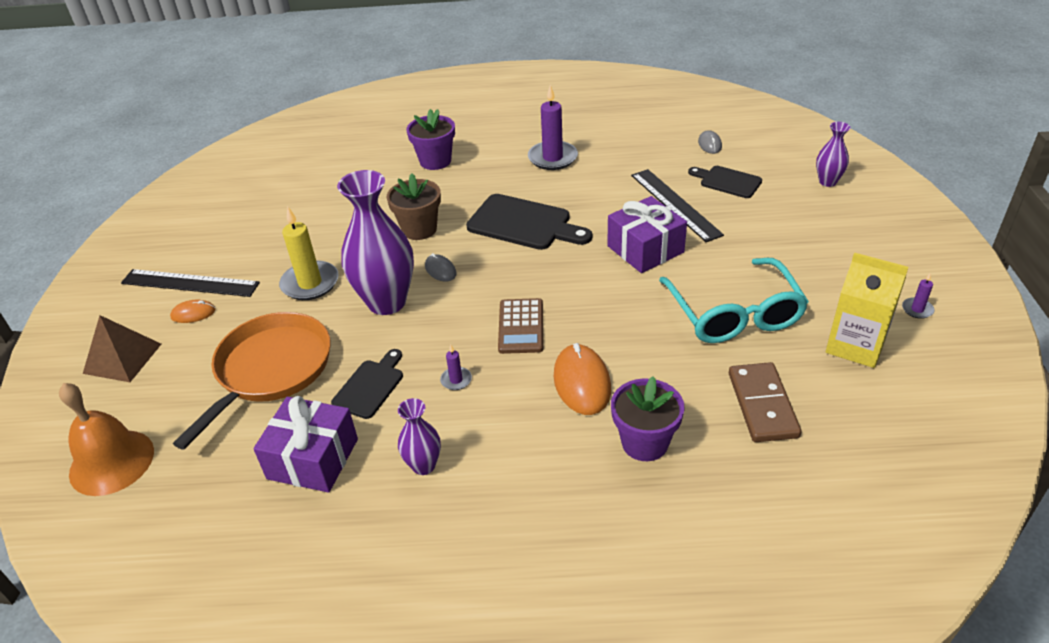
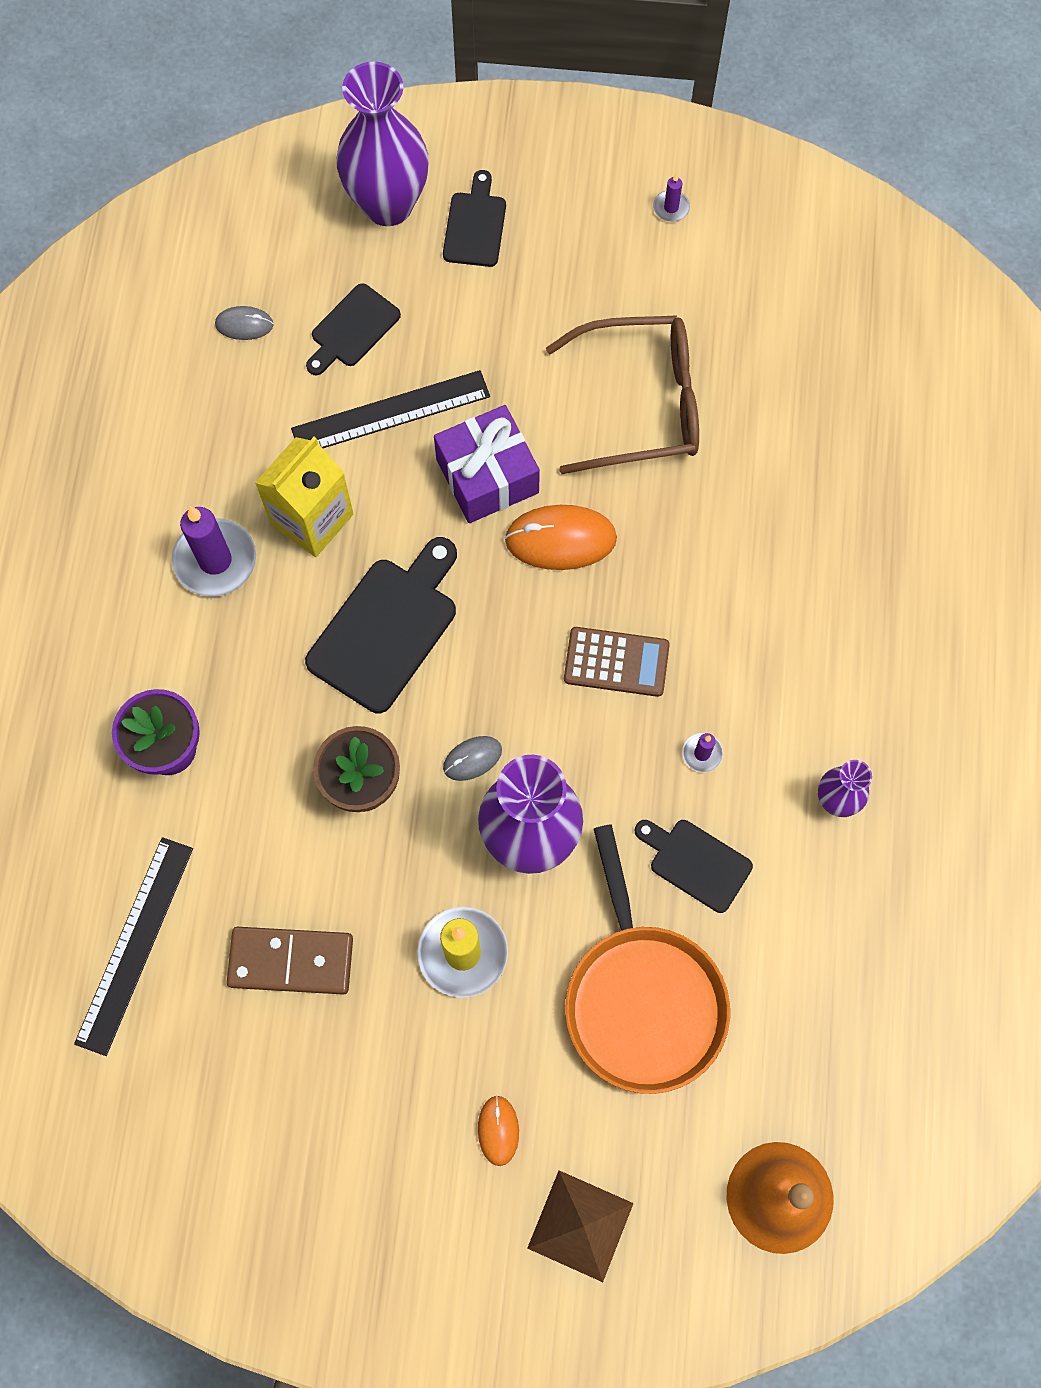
camera: 85 degrees left, 30 degrees up
black ruler [121,269,260,297] -> black ruler moved to [74,837,193,1056]
orange pan [173,312,331,450] -> orange pan turned 135 degrees counterclockwise [565,824,730,1094]
purple gift [253,396,358,492] -> none
orange mouse [554,343,611,415] -> orange mouse moved to [505,505,617,570]
purple flower pot [611,376,685,461] -> none
turquoise glasses [659,258,809,343] -> brown glasses [546,315,699,474]
brown domino [729,362,802,442] -> brown domino moved to [227,927,353,995]
purple vase [816,122,851,187] -> purple vase [336,62,429,226], size x2.00
yellow carton [826,252,908,368] -> yellow carton moved to [255,437,353,557]
none -> black cutting board [443,170,506,267]

